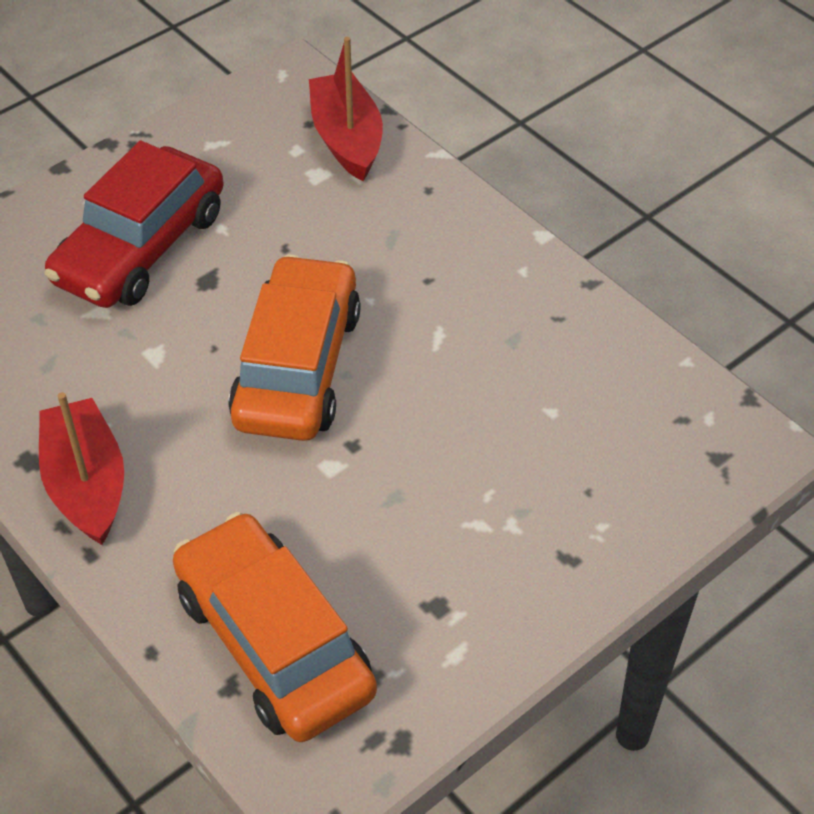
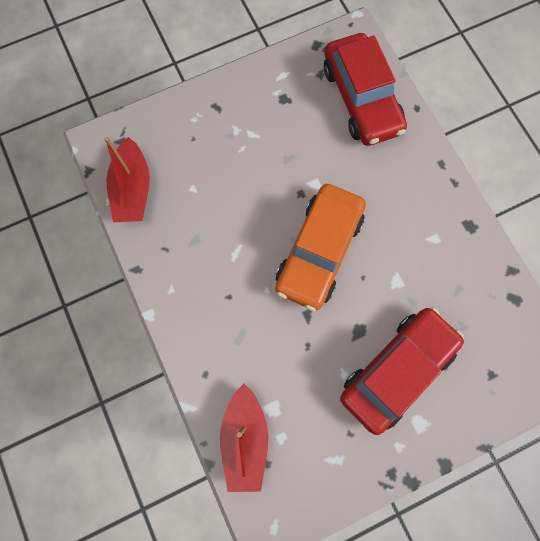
camera: 165 degrees left, 25 degrees up
red boat [39,392,124,545] -> red boat moved to [104,137,150,223]
orange car [173,512,377,742] -> red car [324,33,407,146]

